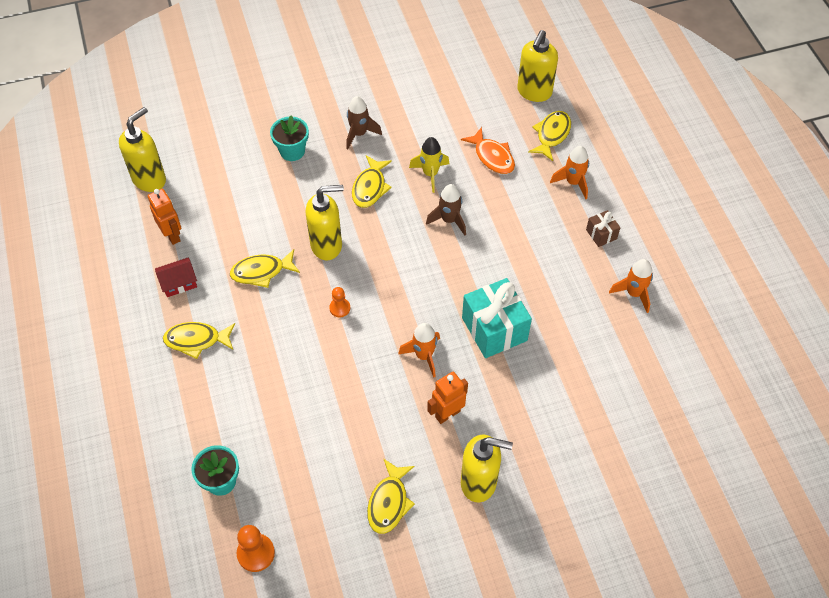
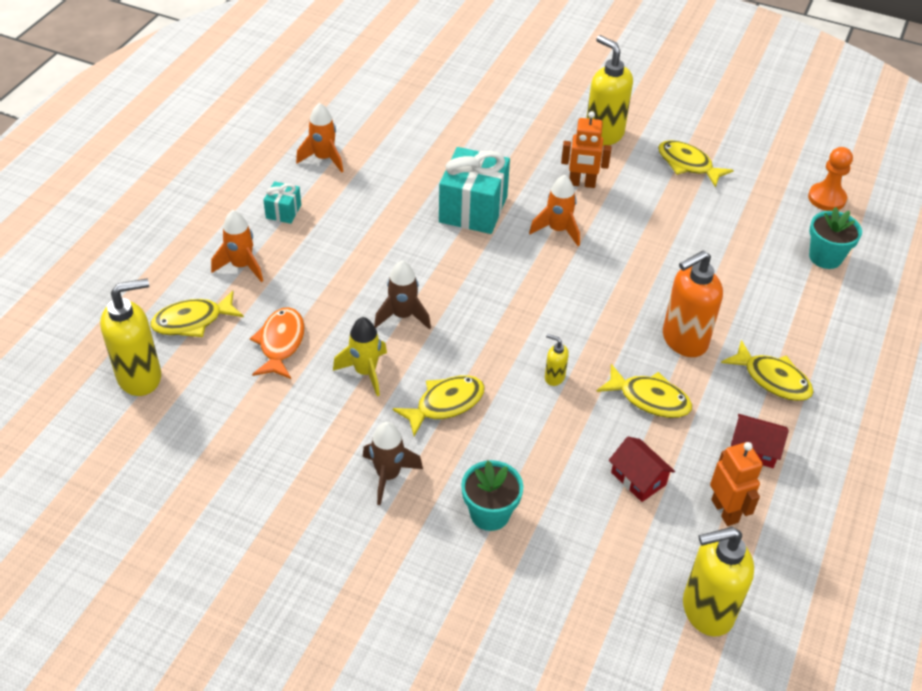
camera: 140 degrees left, 10 degrees down
orange robot [148,189,181,245] -> orange robot turned 150 degrees clockwise [710,442,763,526]
yellow soap dispenser [306,185,344,260] -> yellow soap dispenser [545,334,569,386], size x0.46
orange pawn [329,287,350,317] -> none
yellow fish [367,459,415,534] -> yellow fish turned 105 degrees counterclockwise [658,140,734,188]
brown gift [586,210,620,247] -> turquoise gift [263,181,301,224]
none -> red house [609,437,675,502]
none -> orange soap dispenser [663,250,723,357]

